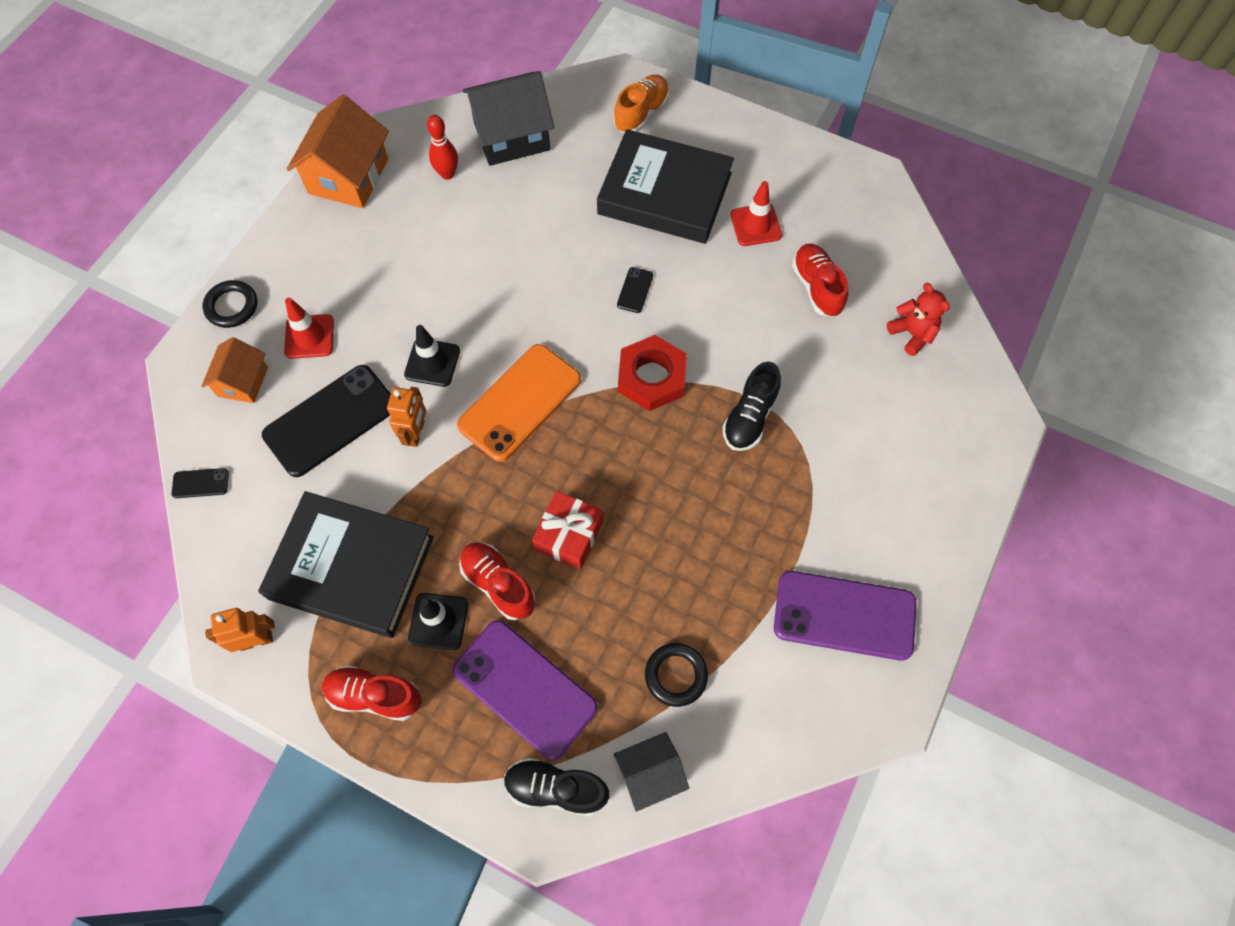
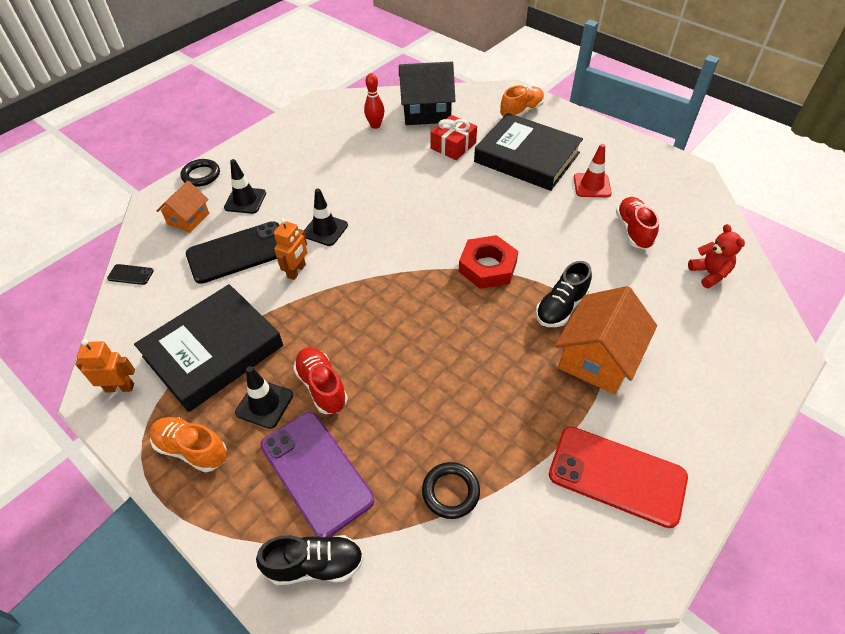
camera: 15 degrees right, 15 degrees down
black book [258,491,434,638] -> black book turned 75 degrees counterclockwise [134,284,283,412]
red traffic cone [284,298,334,359] -> black traffic cone [224,159,266,214]
orange house [287,95,389,208] -> orange house moved to [555,286,657,394]
red shoe [322,665,422,721] -> orange shoe [150,417,227,472]
orange phone [457,344,581,462] -> none
black shoe [504,758,610,816] -> black shoe turned 150 degrees clockwise [256,535,364,585]
red gift [532,491,603,569] -> red gift moved to [430,115,477,160]
black house [614,732,689,812] -> none
black phone [617,267,653,313] -> none
purple phone [774,571,917,661] -> red phone [549,426,688,528]

